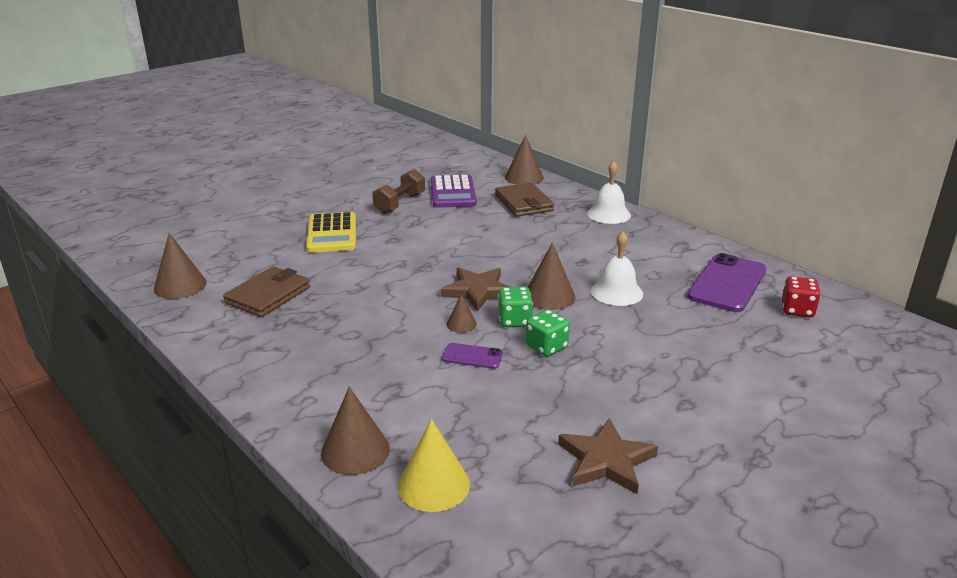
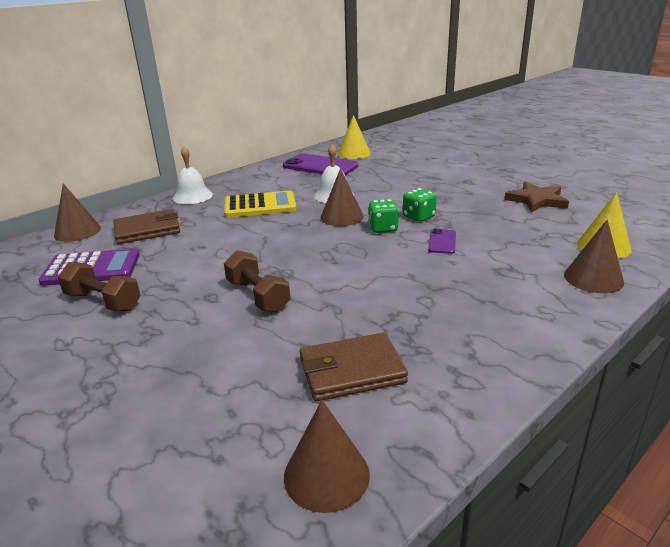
camera: 90 degrees left, 0 degrees up
brown wallet [223,266,310,317] -> brown wallet turned 45 degrees counterclockwise [300,333,408,401]
yellow calculator [306,212,356,253] -> yellow calculator moved to [224,191,297,218]
brown star [441,268,511,311] -> none
brown cone [446,294,477,333] -> none
red dice [782,276,821,317] -> yellow cone [338,115,371,159]
none -> brown dumbbell [224,250,291,313]

